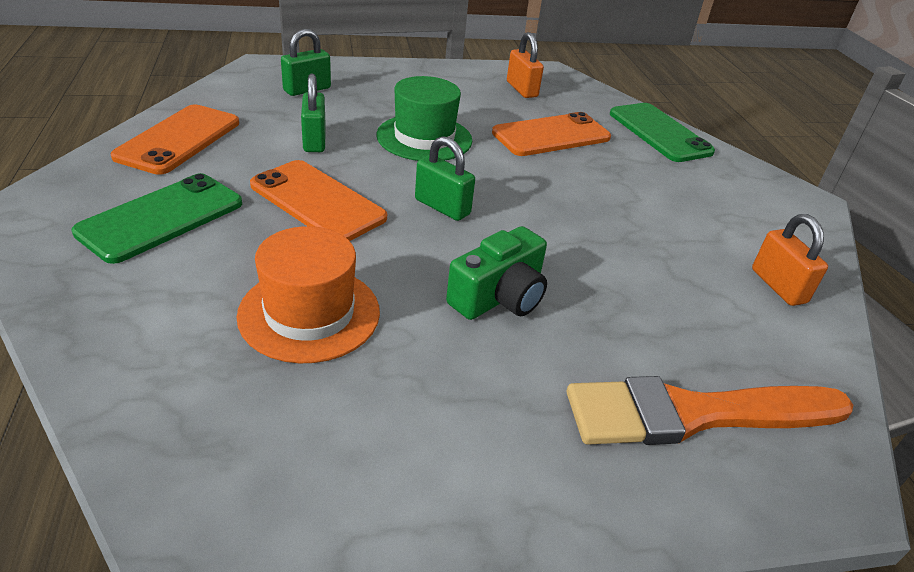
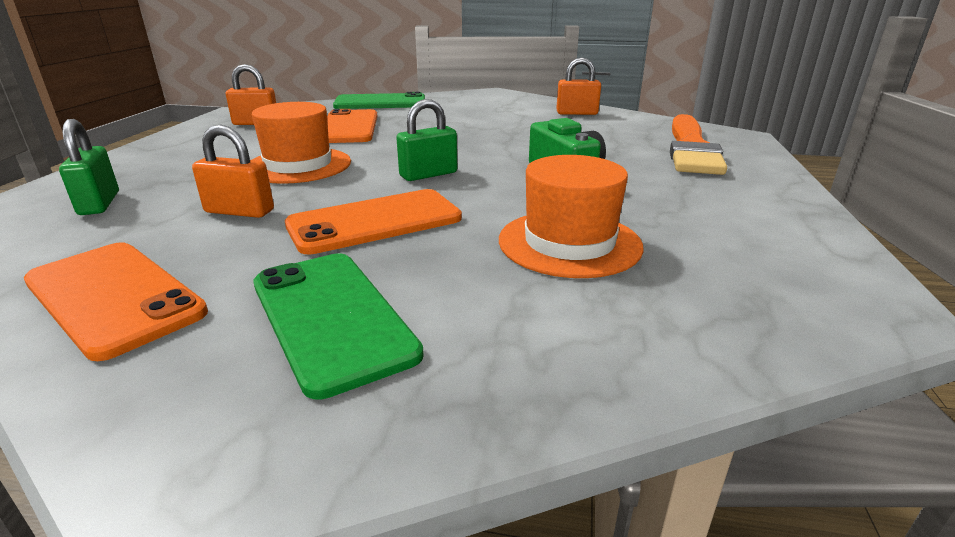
camera: 65 degrees left, 10 degrees down
green padlock [301,74,326,152] -> orange padlock [192,125,274,218]
green hat [376,76,472,161] -> orange hat [252,102,351,184]

